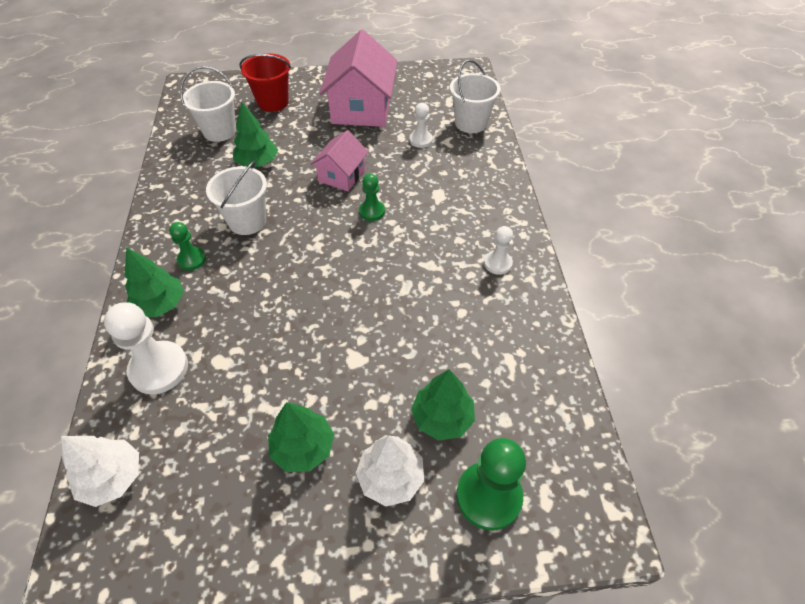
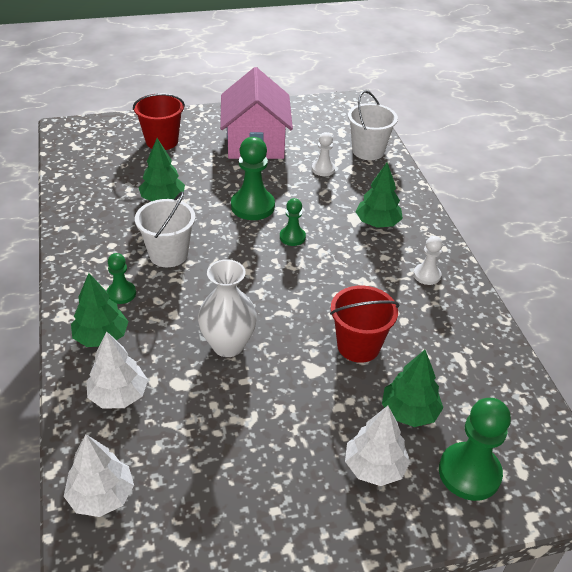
camera: 10 degrees left, 10 degrees down
white pawn [104,302,188,394] -> white tree [86,331,148,409]
white bucket [180,66,236,142] -> none
green tree [268,402,334,472] -> green tree moved to [356,162,403,228]
pink house [311,130,369,191] -> green pawn [231,137,275,220]
none -> white vase [198,259,257,357]
none -> red bucket [330,285,400,363]

